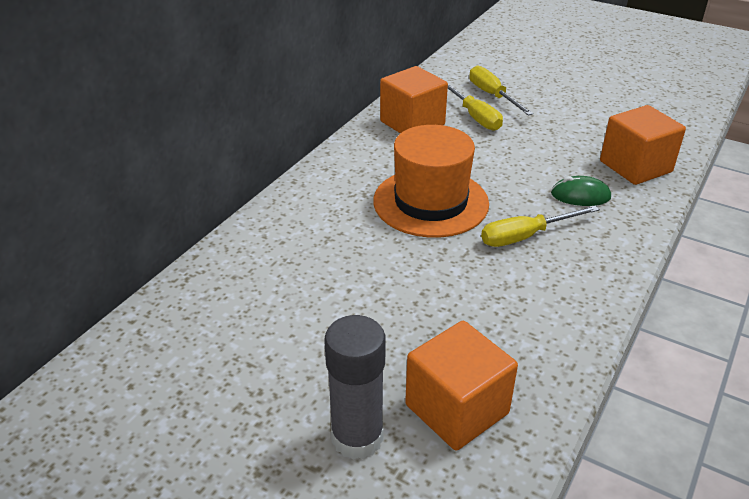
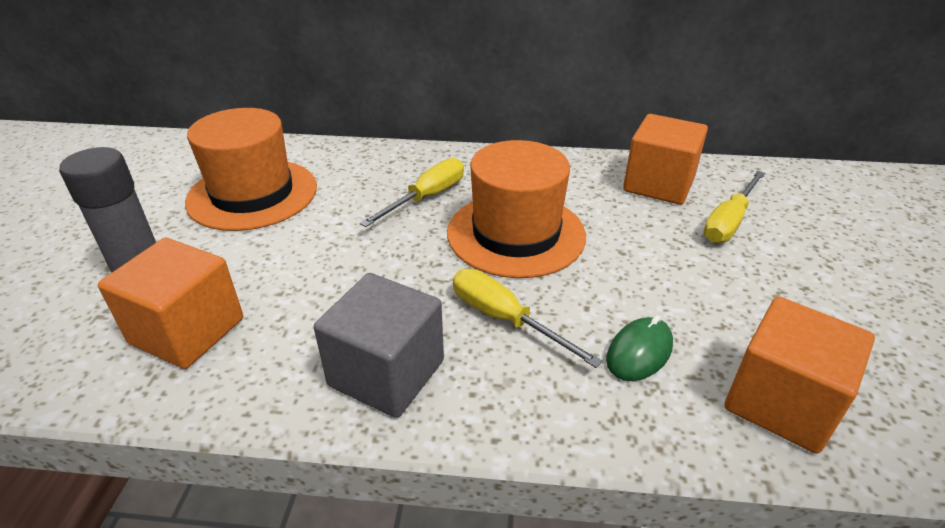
camera: 65 degrees right, 0 degrees up
yellow screwdriver [469,65,533,115] -> yellow screwdriver moved to [360,158,464,227]
green mouse [551,176,611,206] -> green mouse turned 60 degrees clockwise [606,315,673,381]
none -> orange hat [185,108,317,231]
none -> grey cube [314,273,444,418]

